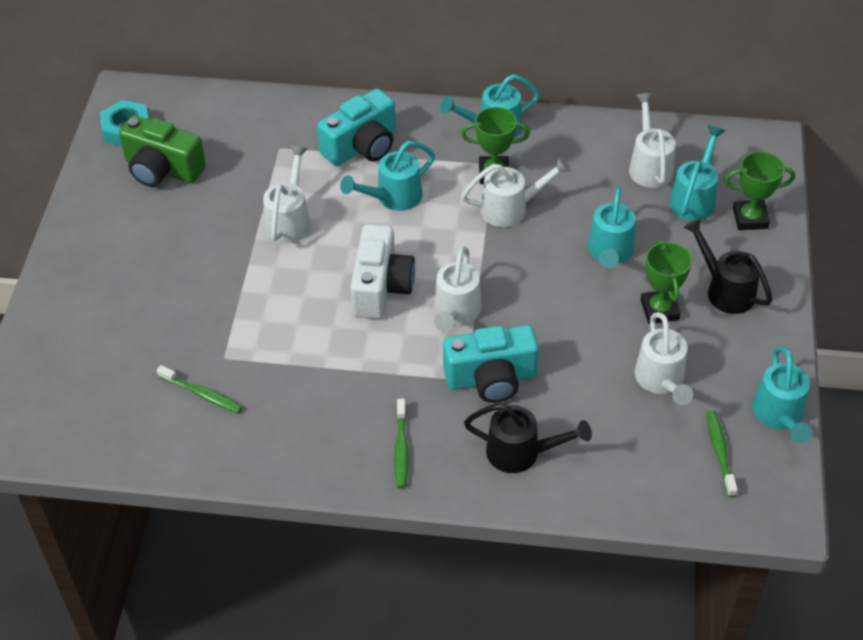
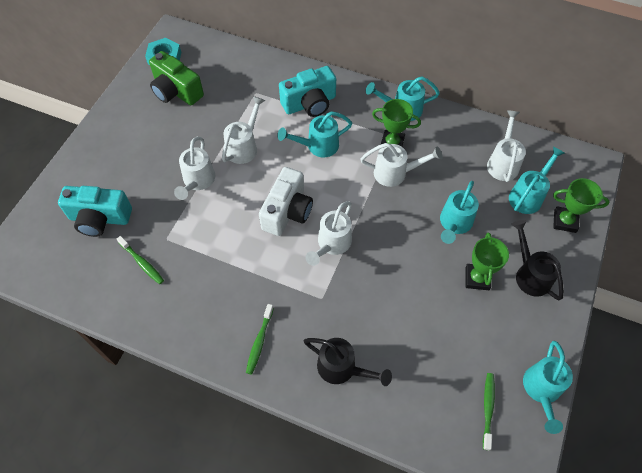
camera: 15 degrees right, 10 degrees up
turquoise camera [443,325,539,403] -> turquoise camera moved to [58,186,132,237]
white watering can [635,312,693,405] -> white watering can moved to [174,137,215,200]

